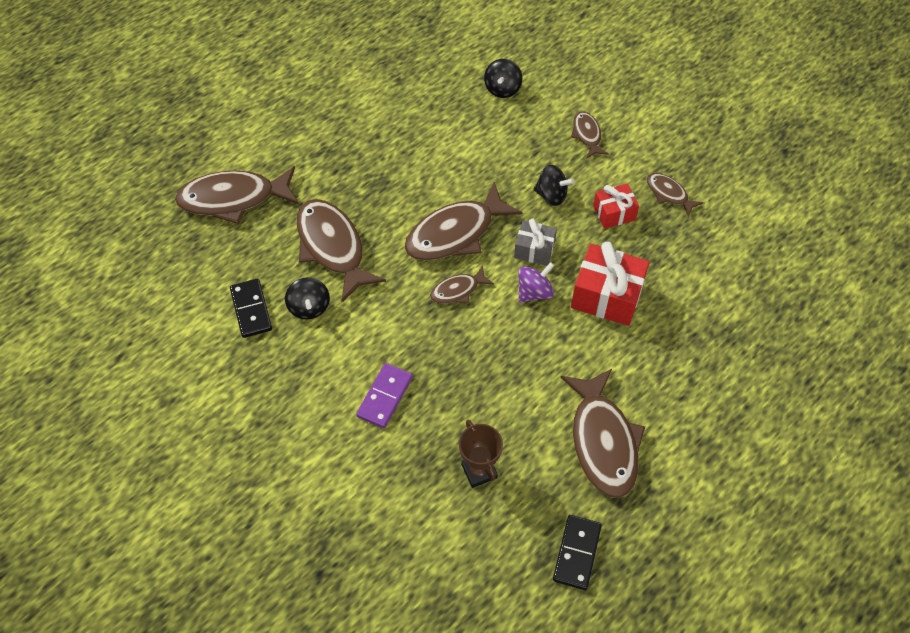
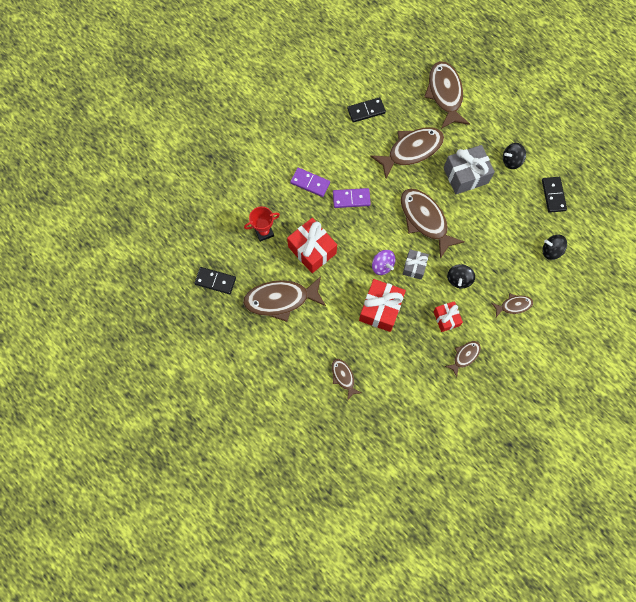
camera: 90 degrees right, 15 degrees up
black spinning top [285,277,330,320] -> black spinning top moved to [503,143,526,169]
brown fish [430,265,494,304] -> brown fish moved to [332,359,361,400]
brown trophy [459,419,503,488] -> red trophy [244,207,280,242]
none -> red gift [287,218,337,273]
none -> purple domino [333,188,371,208]
none -> grey gift [444,145,495,195]
none -> black domino [542,177,567,213]

